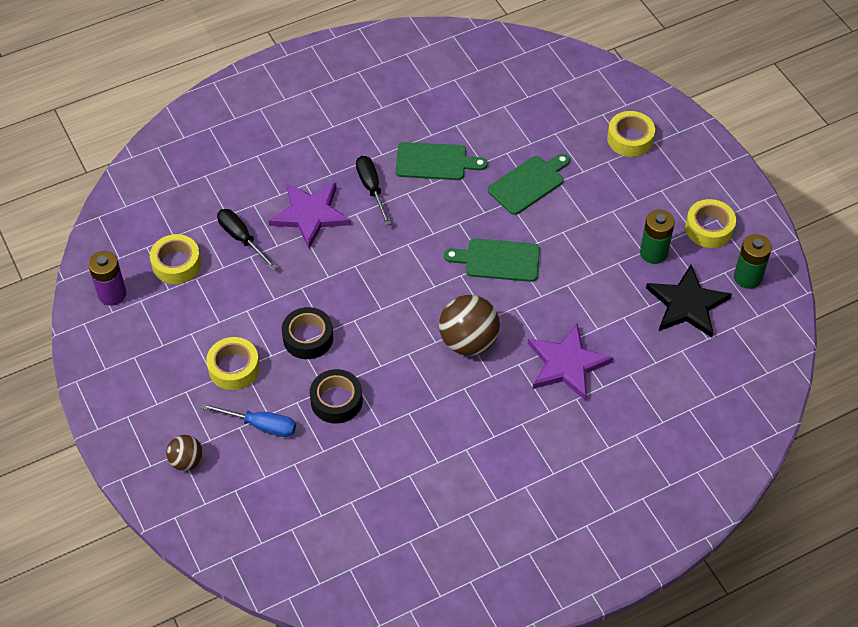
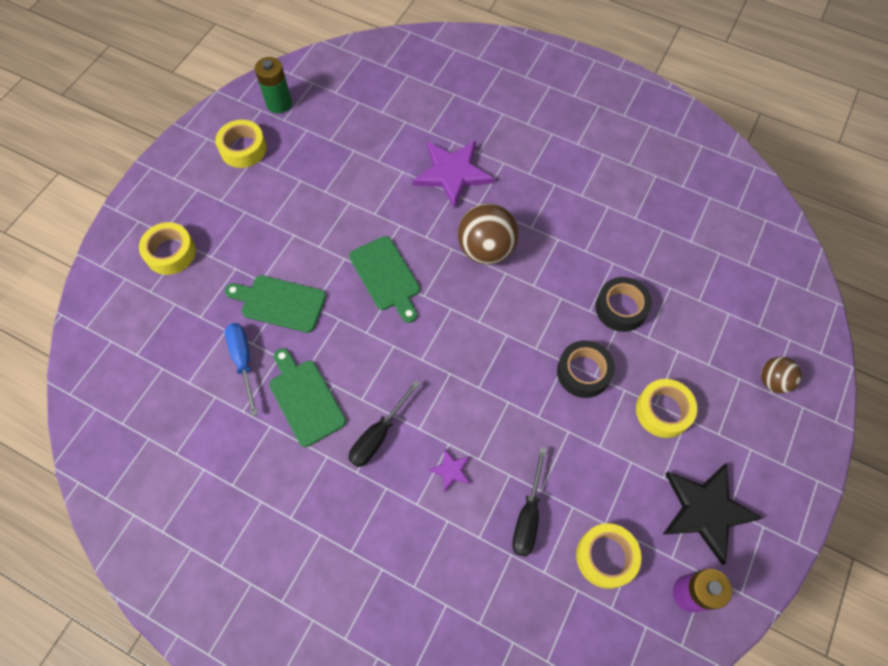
camera: 125 degrees left, 10 degrees up
blue screwdriver [201,403,296,437] -> blue screwdriver moved to [225,323,258,416]
purple star [268,183,351,249] -> purple star [428,448,470,492], size x0.45
green battery [640,210,675,264] -> none
black star [646,265,732,338] -> black star moved to [662,463,763,565]

